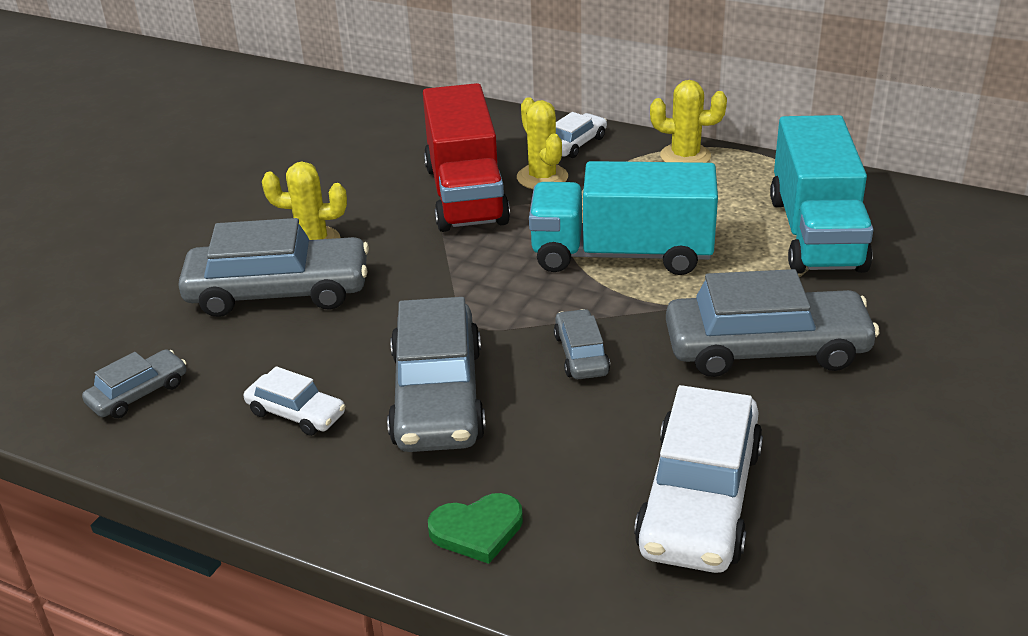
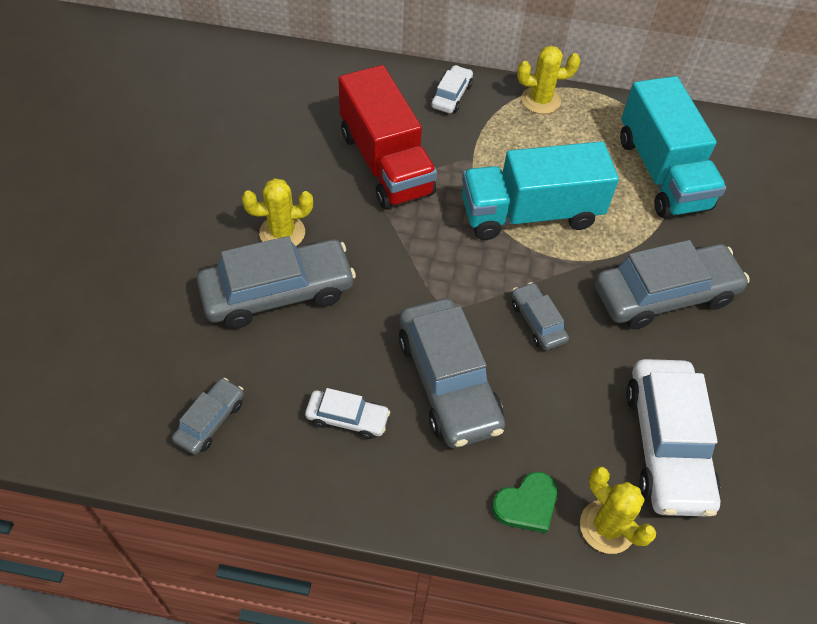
camera: 20 degrees left, 20 degrees up
yellow cactus [517,97,568,189] -> yellow cactus moved to [580,466,656,554]

